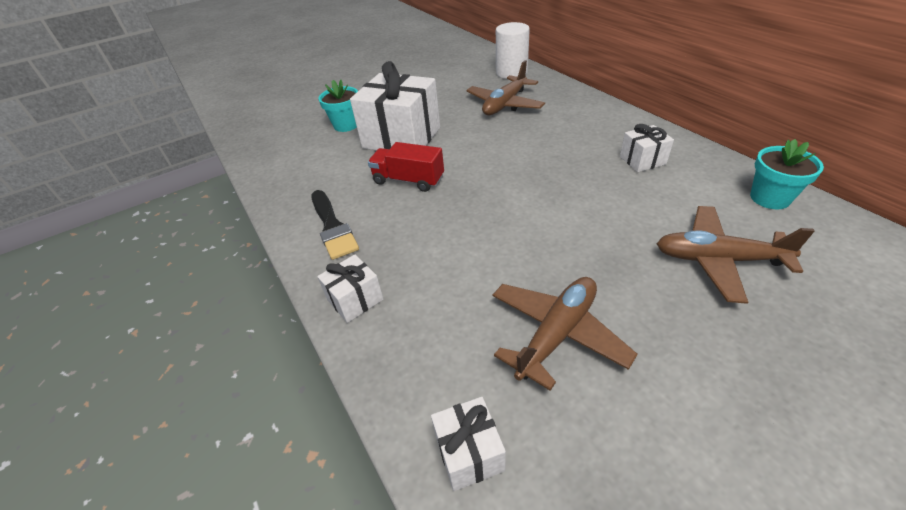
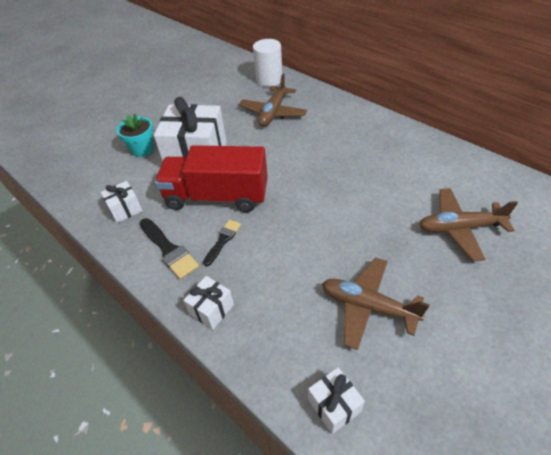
camera: 15 degrees left, 5 degrees up
red truck [368,142,444,192] -> red truck [155,145,268,212], size x1.76
brown plane [492,277,638,391] -> brown plane turned 90 degrees counterclockwise [322,257,430,350]
white gift [620,124,674,172] -> white gift moved to [101,181,143,223]
turquoise flower pot [750,139,824,209] -> none
none -> black brush [203,220,241,266]

